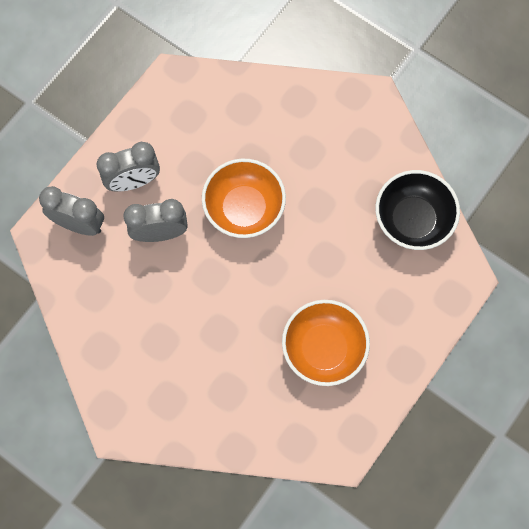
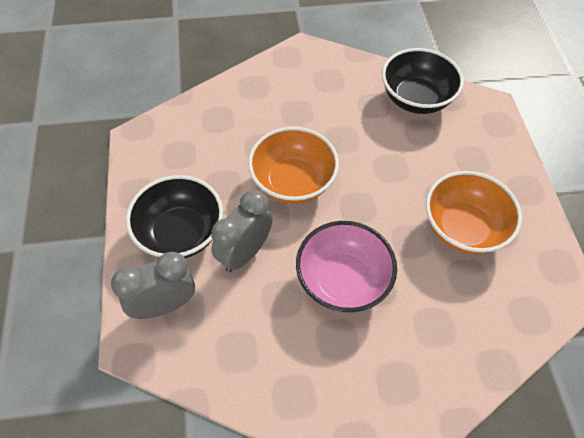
camera: 45 degrees left, 15 degrees down
grey clock [97,142,160,192] -> black bowl [126,175,223,258]
none -> pink bowl [296,221,397,312]

